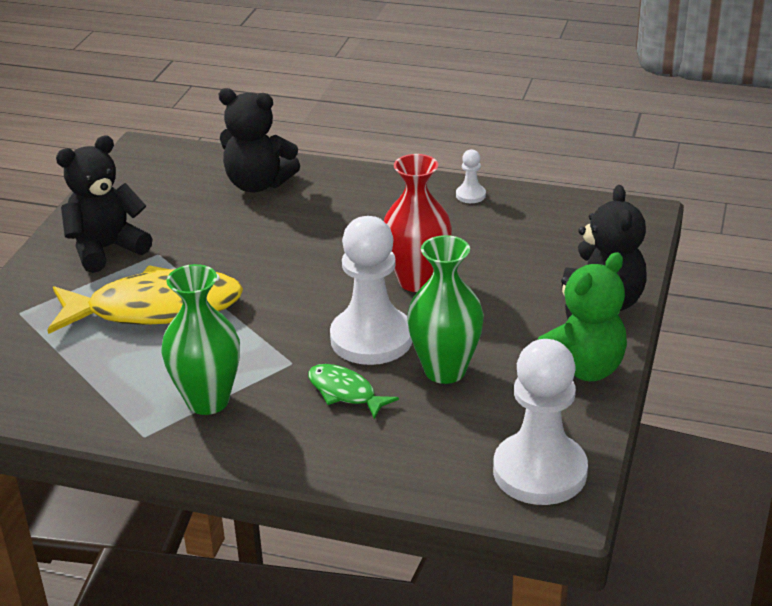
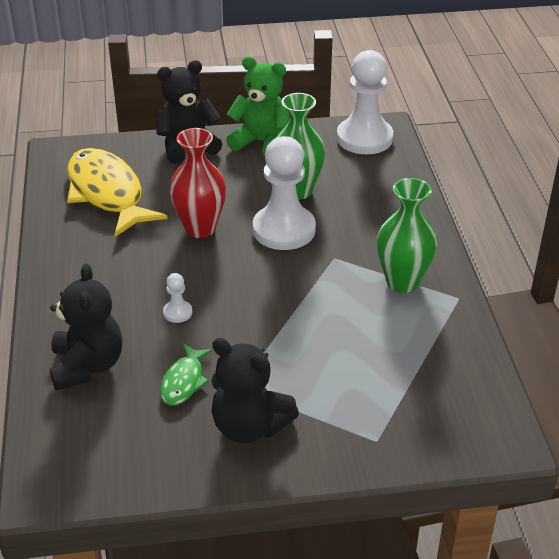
camera: 115 degrees left, 5 degrees up
yellow fish [47,265,243,334] -> yellow fish moved to [67,148,168,237]
green fish [308,364,399,419] -> green fish moved to [160,344,213,406]
white pawn [456,149,486,203] -> white pawn moved to [163,273,192,323]

